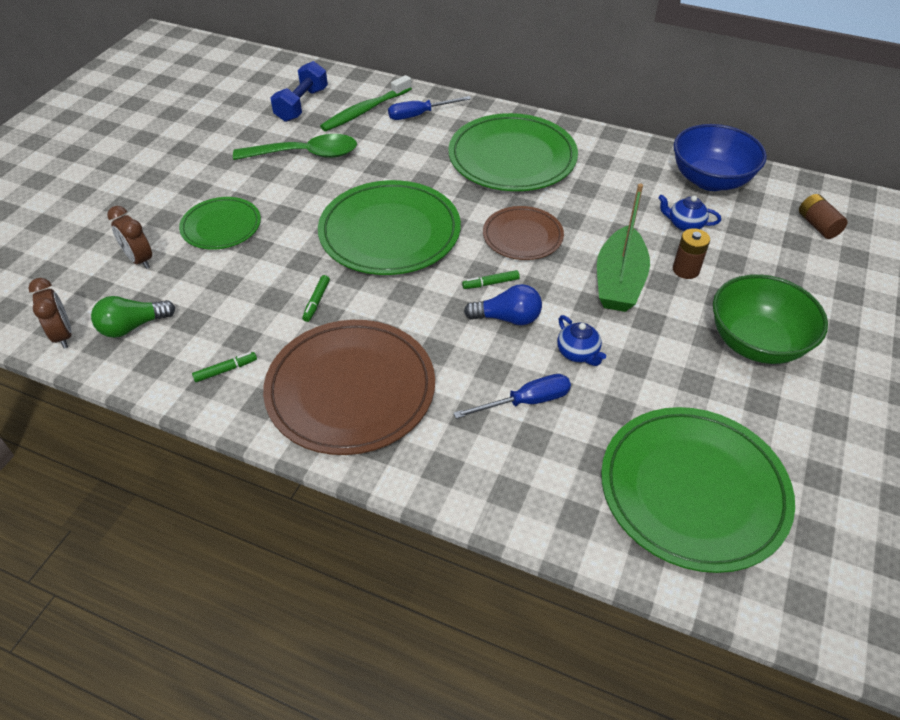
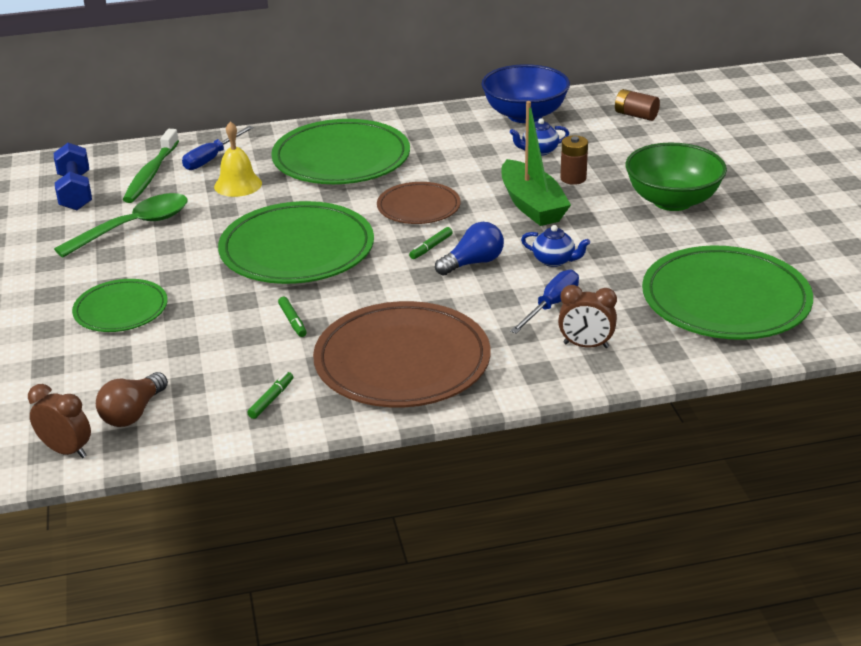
camera: 35 degrees left, 15 degrees down
green light bulb [91,296,175,338] -> brown light bulb [96,372,168,427]
brown clock [107,206,152,269] -> brown clock moved to [558,285,617,348]
none -> yellow bell [214,121,262,197]

